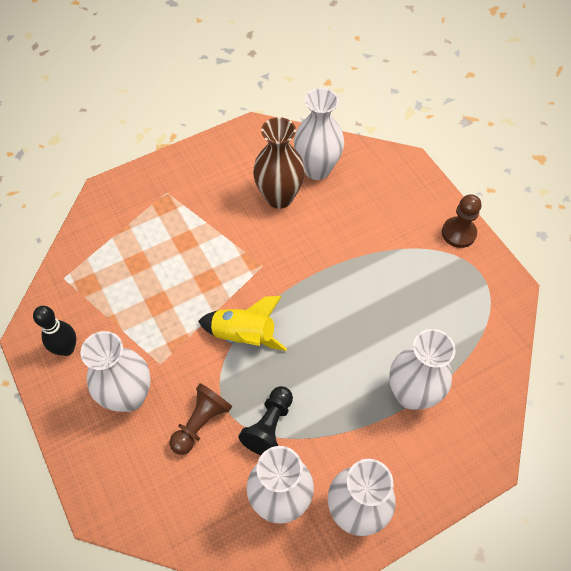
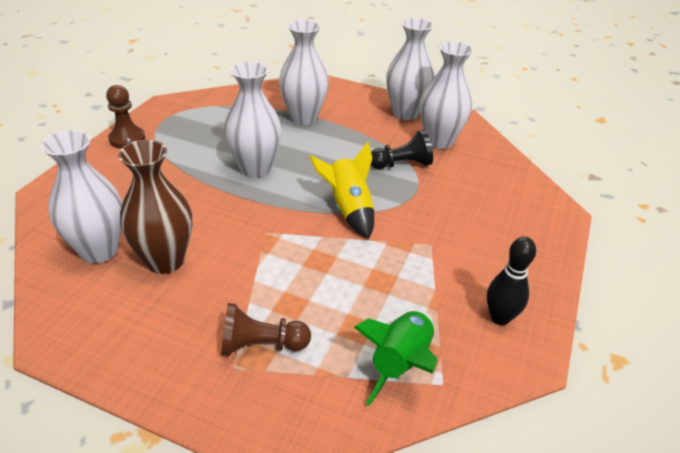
camera: 130 degrees left, 20 degrees down
white vase [80,331,151,412] -> white vase moved to [224,61,281,178]
brown pawn [170,383,232,455] -> brown pawn moved to [221,303,311,356]
none -> green rocket [354,311,437,406]

